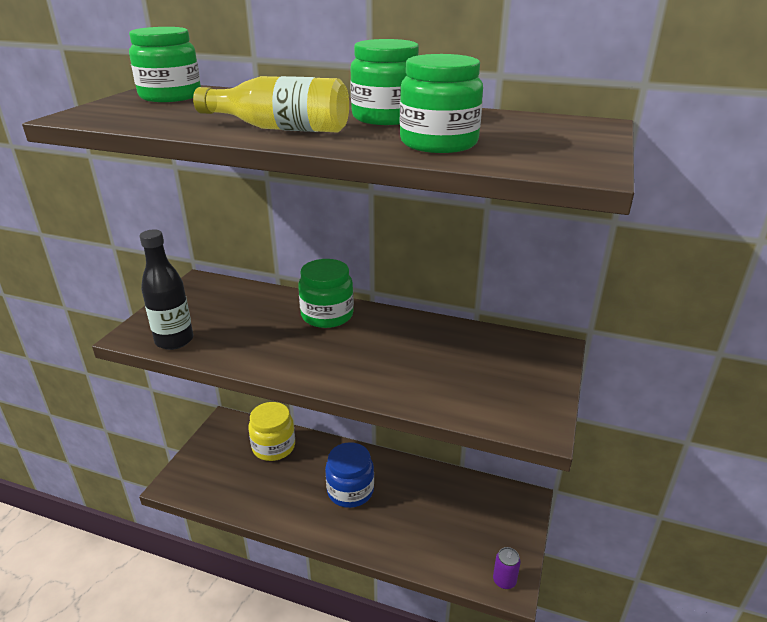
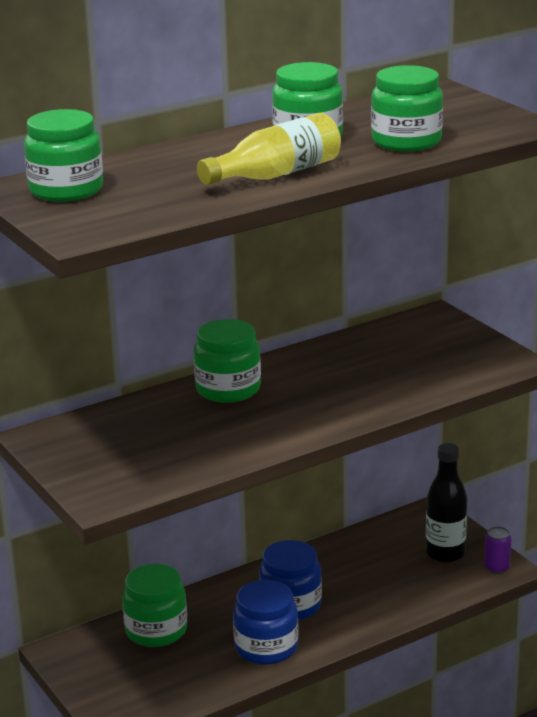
camera: 50 degrees left, 5 degrees down
black bottle [139,229,193,350] -> black bottle moved to [426,443,467,563]
yellow jar [248,402,295,461] -> green jar [122,564,187,647]
none -> blue jar [233,580,299,665]

